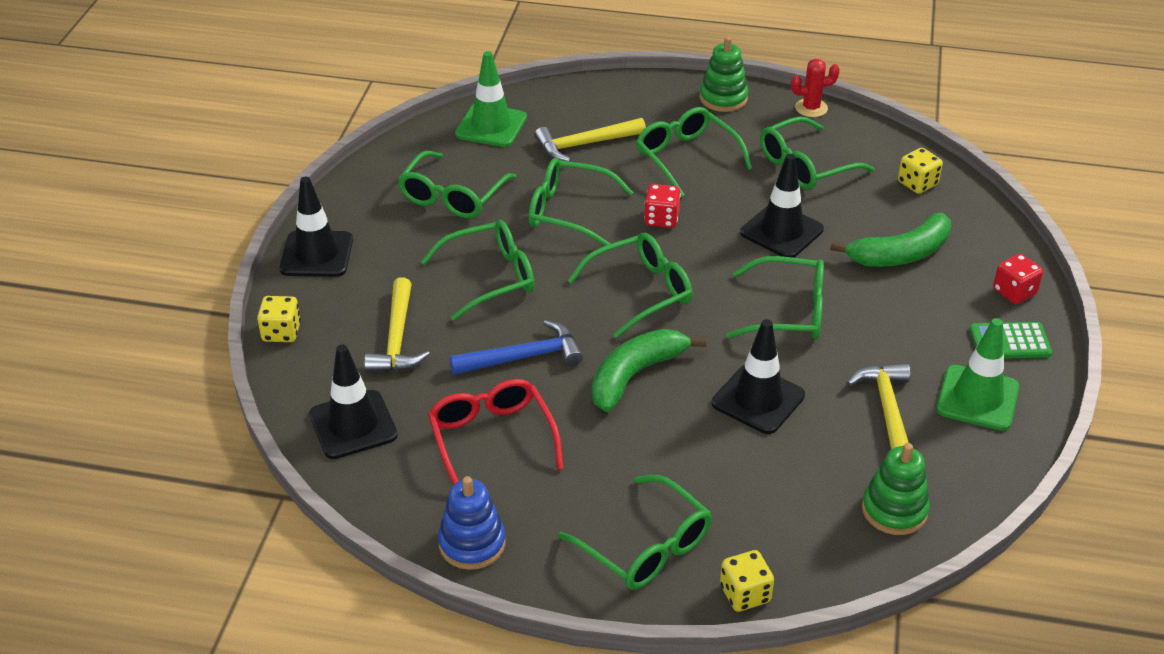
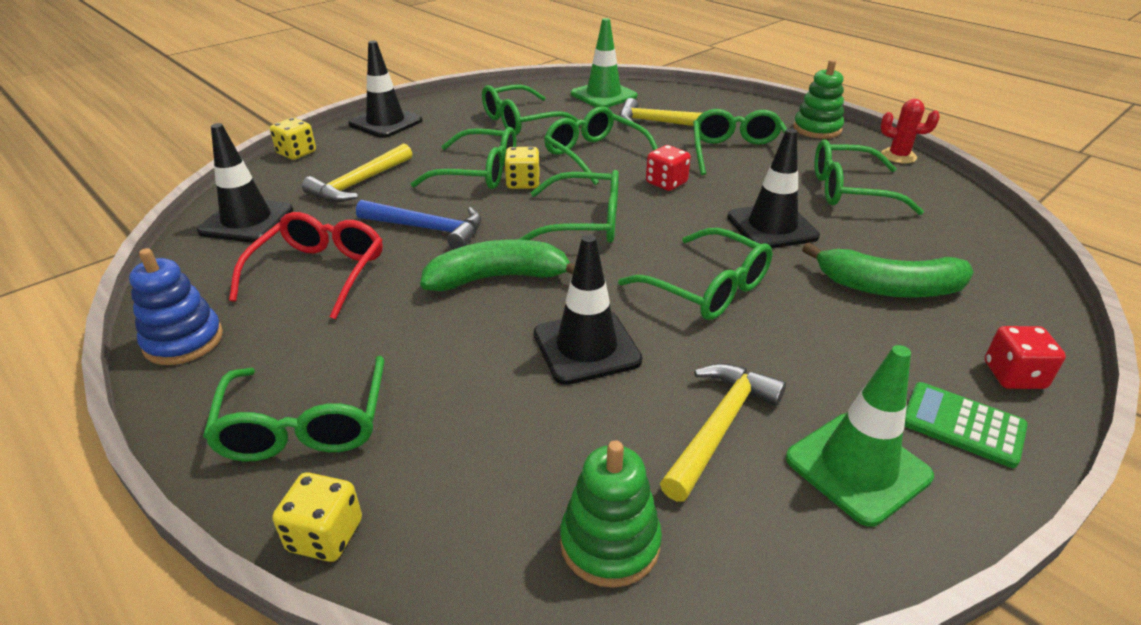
camera: 35 degrees right, 5 degrees down
yellow dice [898,148,943,194] -> yellow dice moved to [504,147,540,189]

